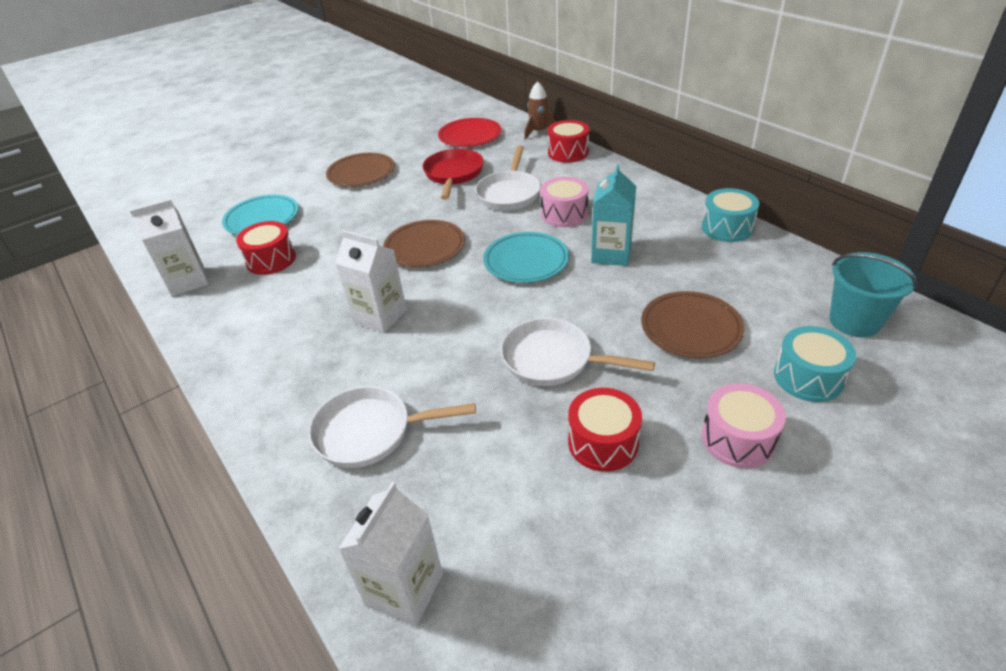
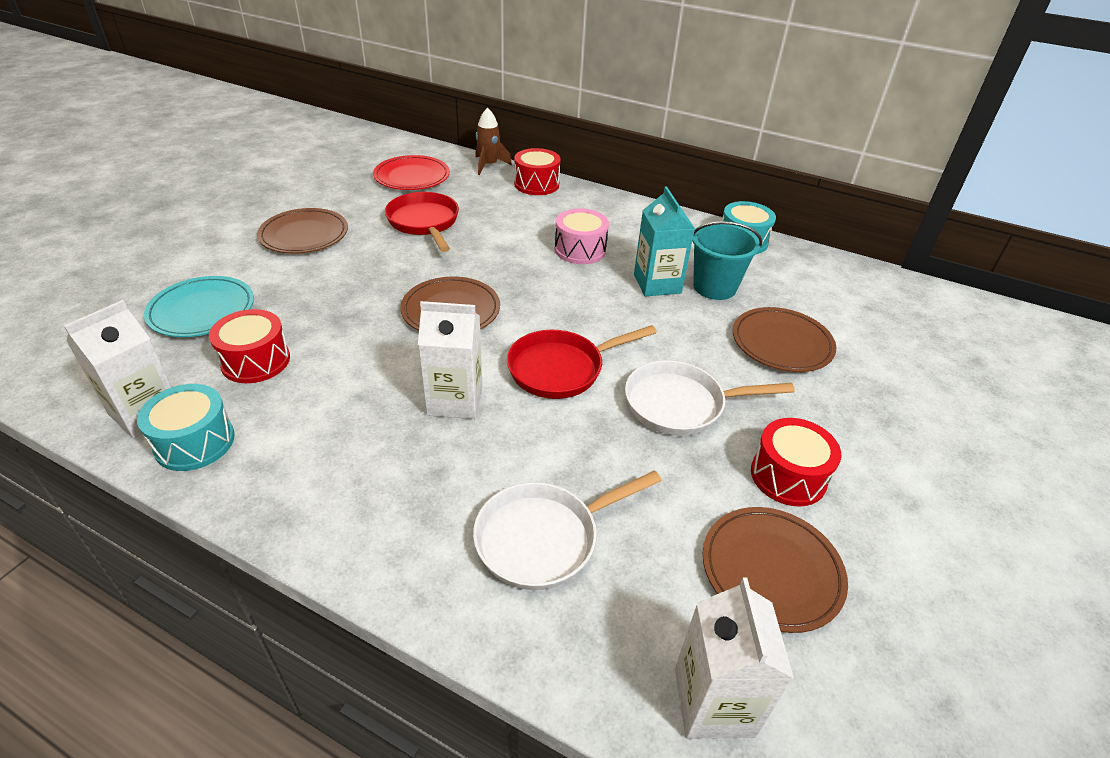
camera: 30 degrees left, 0 degrees up
white pan [475,145,541,210] -> none
turquoise plate [483,232,569,283] -> none
pink drum [702,383,786,468] -> none
turquoise drum [774,326,856,402] -> turquoise drum moved to [137,384,235,471]
turquoise bucket [829,252,917,338] -> turquoise bucket moved to [693,221,762,300]
none -> red pan [507,325,657,399]
none -> brown plate [703,507,848,633]

